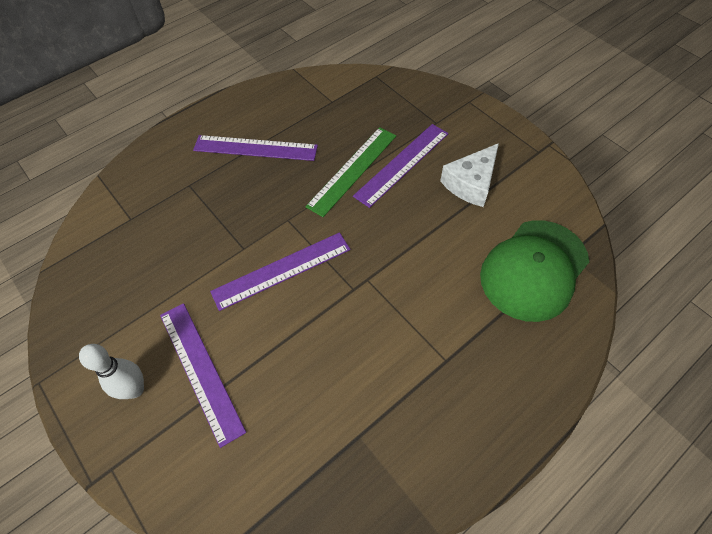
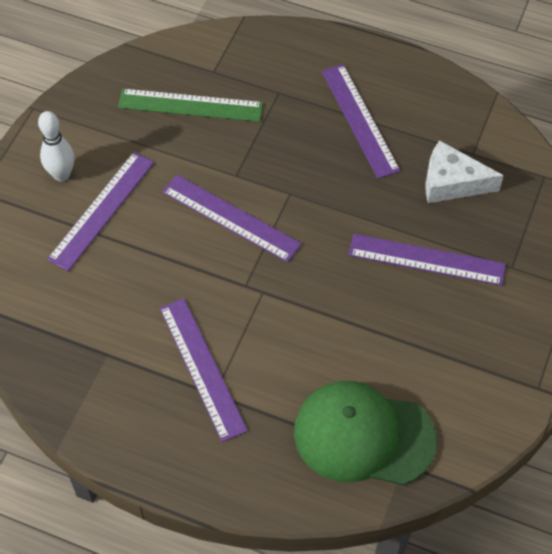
camera: 60 degrees right, 0 degrees up
green ruler [305,127,396,217] -> green ruler moved to [118,89,263,122]
white cheese [440,143,499,207] -> white cheese moved to [425,140,504,203]
none -> purple ruler [160,298,248,442]

